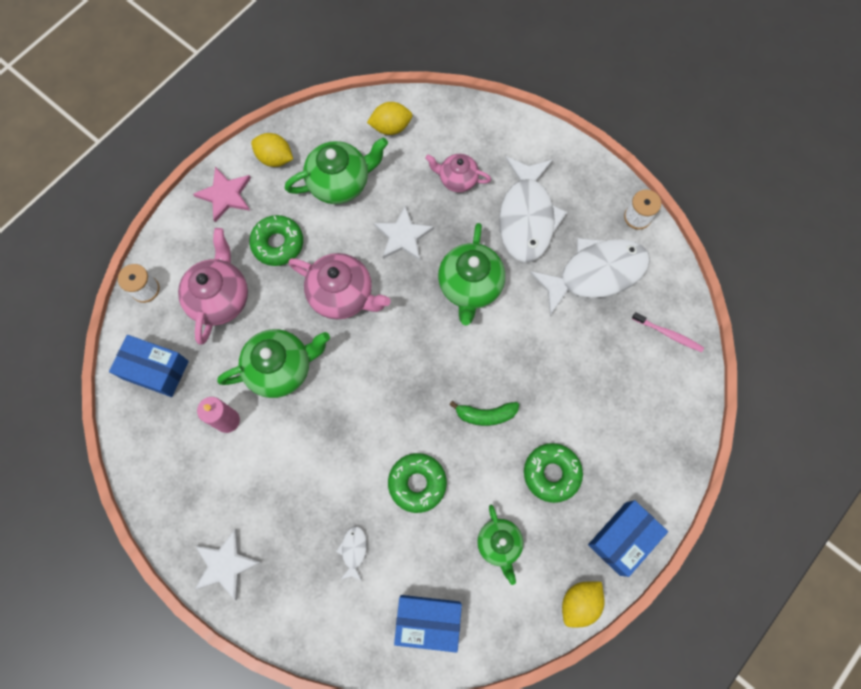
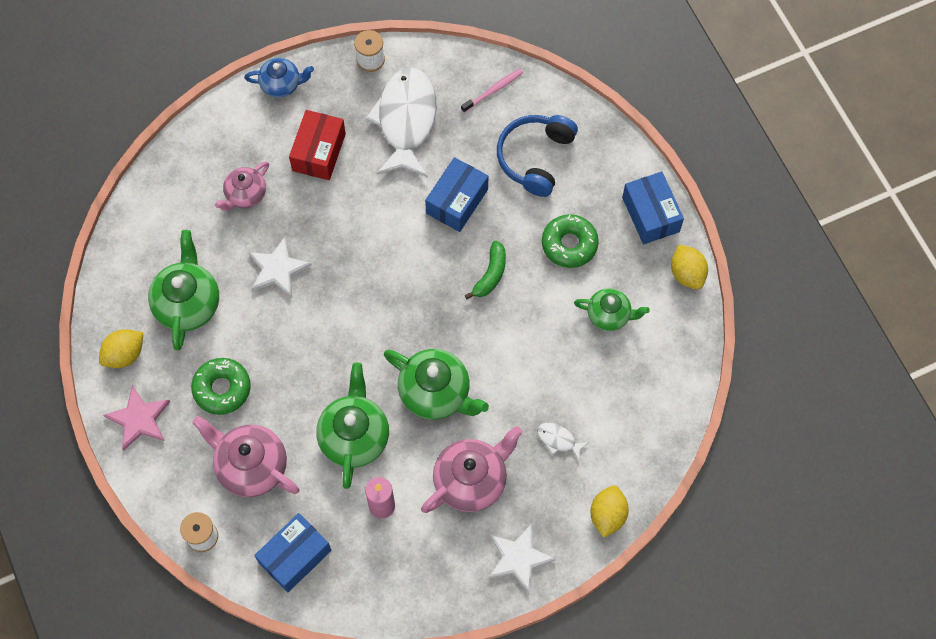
camera: 65 degrees left, 5 degrees down
pink teapot [288,253,391,319] -> pink teapot moved to [421,426,523,513]
yellow lemon [367,102,412,135] -> yellow lemon moved to [590,485,629,538]
green donut [388,453,447,513] -> none
blue box [394,595,462,653] -> blue box moved to [425,157,488,232]
green teapot [438,223,505,326] -> green teapot moved to [384,349,489,420]
white fish [499,156,567,263] -> red box [289,110,346,180]
none -> blue teapot [244,58,314,98]
none -> blue headphones [497,115,578,197]

